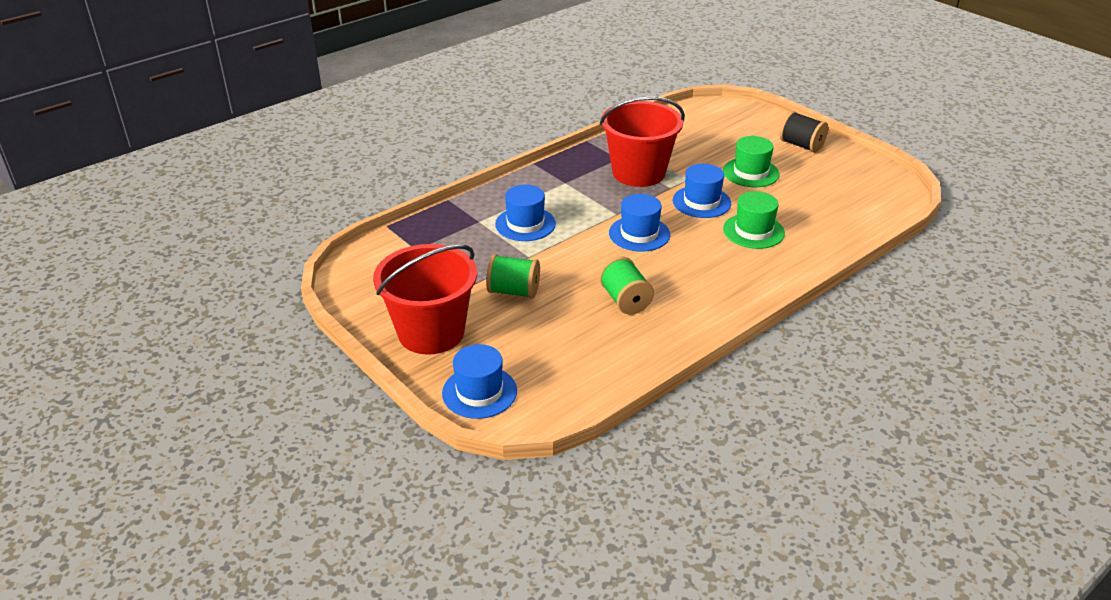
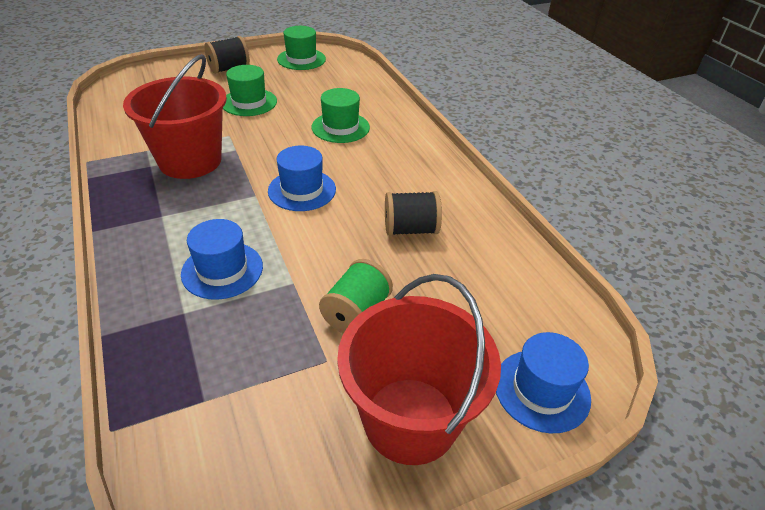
camera: 75 degrees left, 5 degrees up
green spool [599,257,654,315] -> black spool [385,191,442,236]
blue hat [673,164,731,218] -> none
none -> green hat [277,26,326,70]

